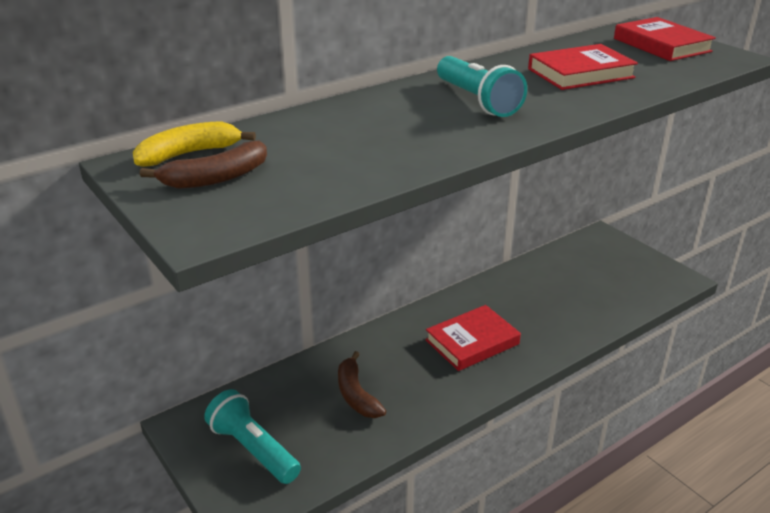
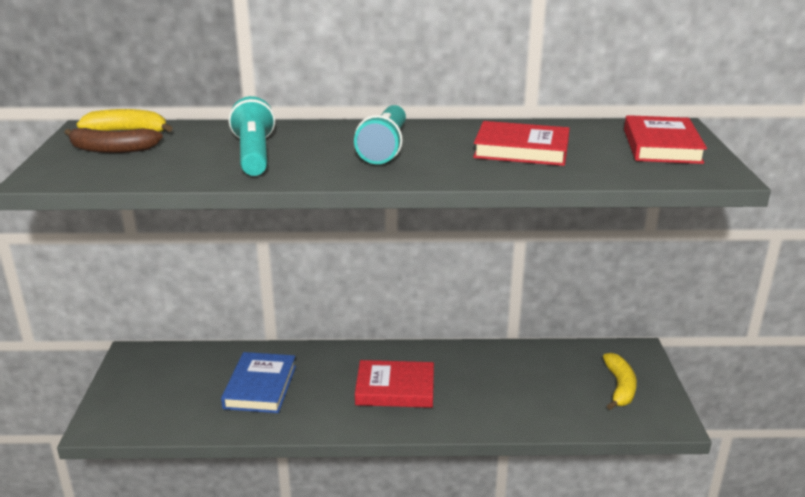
camera: 35 degrees right, 5 degrees down
turquoise flashlight [204,389,301,484] -> turquoise flashlight moved to [229,96,275,176]
brown banana [338,351,386,418] -> blue book [221,352,296,413]
none -> yellow banana [603,353,637,410]

